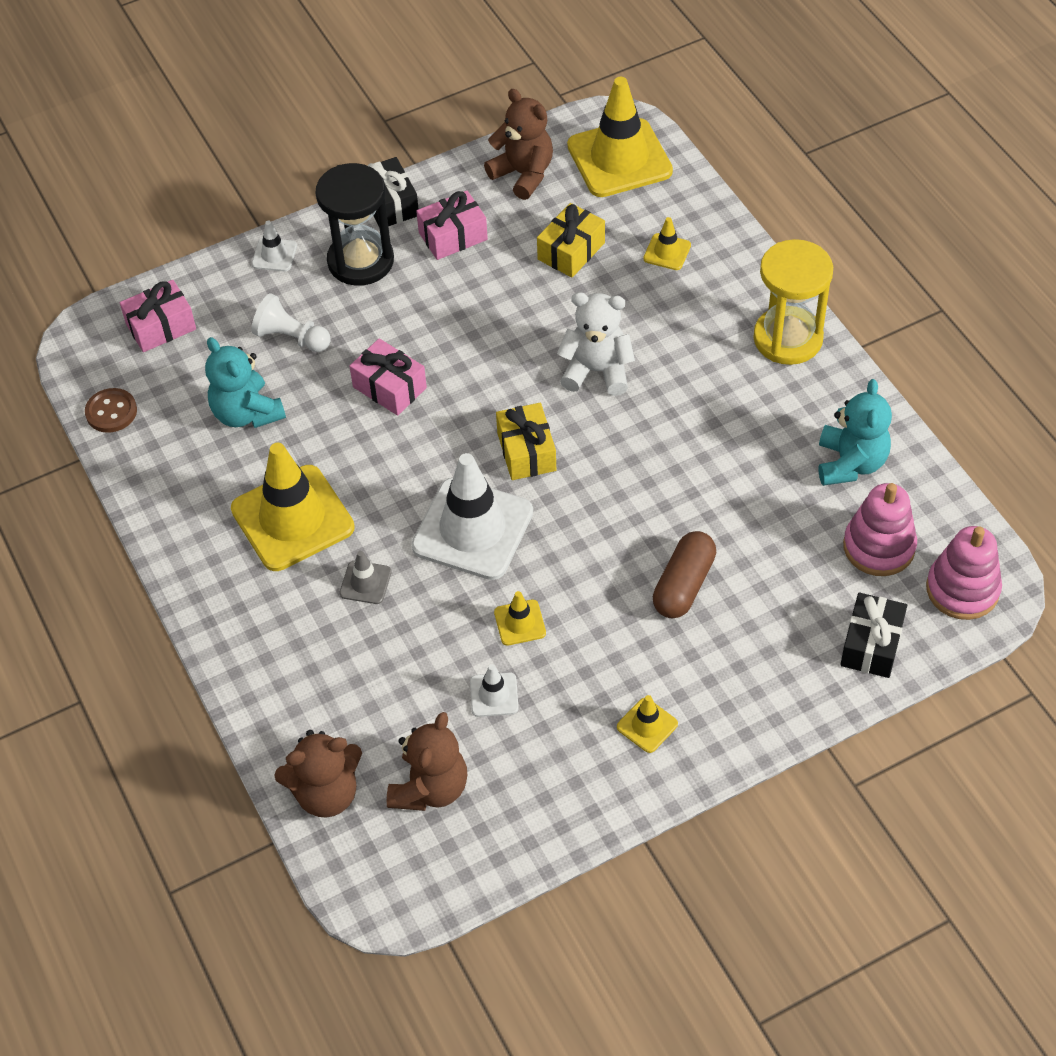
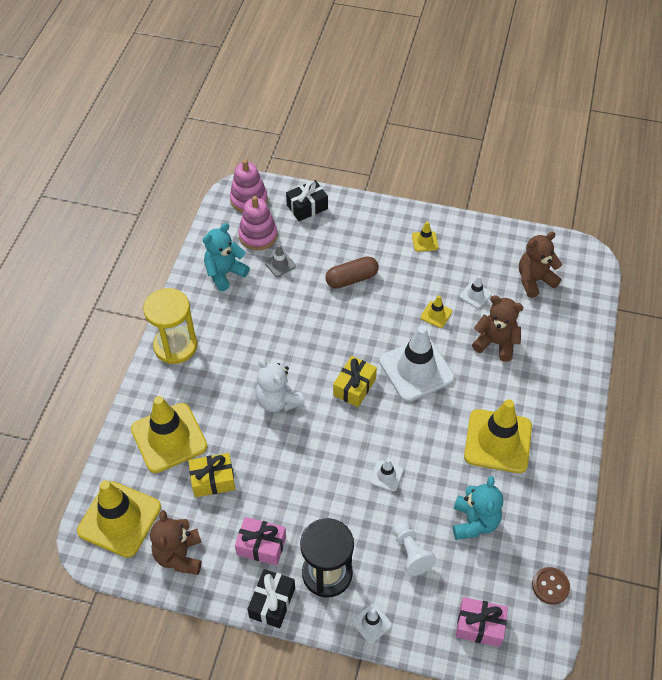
camera: 140 degrees left, 0 degrees up
brown teddy bear [274,730,362,818] -> brown teddy bear moved to [472,295,523,362]
grey traffic cone [340,551,392,604] -> grey traffic cone moved to [264,245,296,277]
pink gift [350,338,427,416] -> white traffic cone [370,459,403,492]
yellow traffic cone [643,217,691,270] -> yellow traffic cone [131,396,208,473], size x2.26

